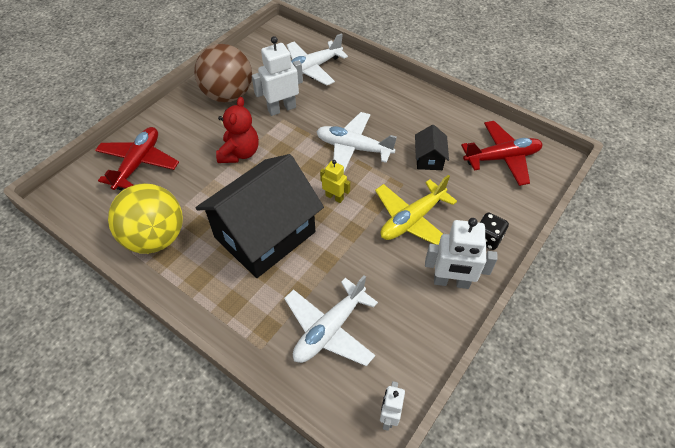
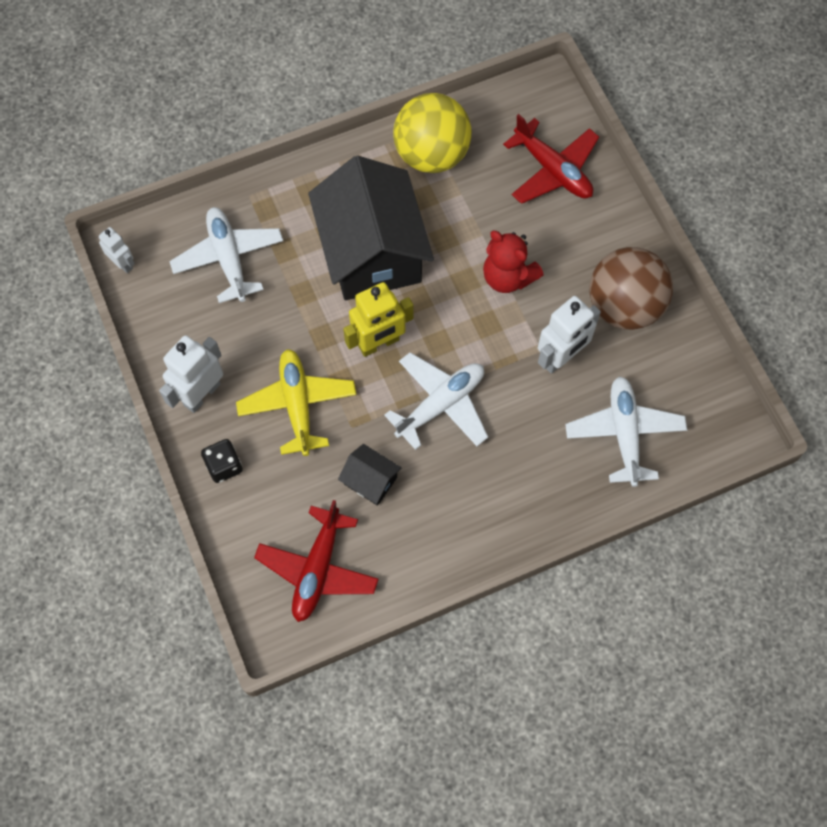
camera: 120 degrees right, 15 degrees up
white robot [252,36,303,116] -> white robot turned 45 degrees clockwise [538,296,601,374]
yellow robot [320,160,350,203] -> yellow robot [343,282,413,357], size x1.73

